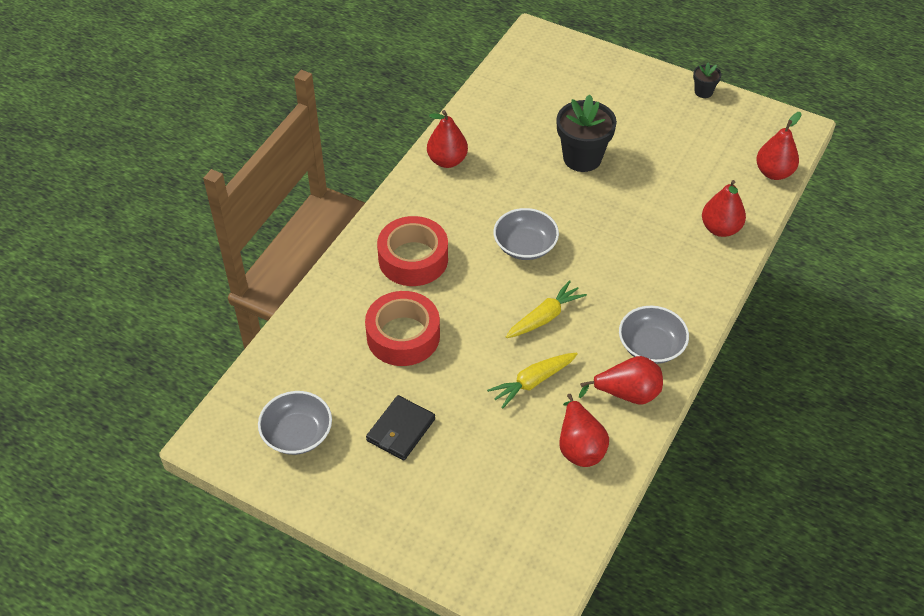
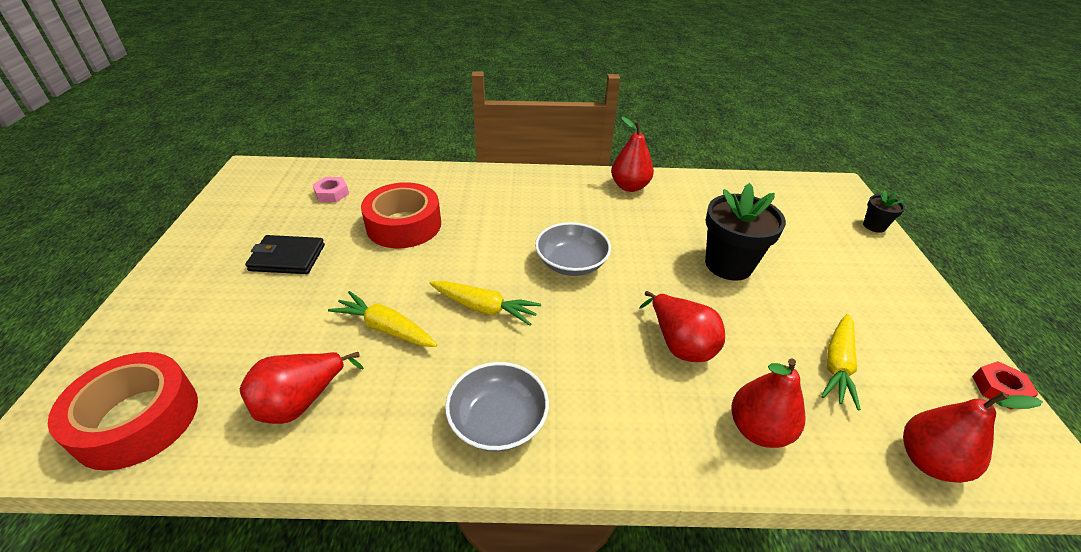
camera: 60 degrees right, 10 degrees down
grey bowl [258,391,332,455] -> none
red tape [377,216,448,286] -> red tape moved to [48,352,198,471]
red pear [579,356,663,404] -> red pear moved to [639,291,725,362]
black flower pot [693,63,722,98] -> black flower pot moved to [863,190,905,233]
none -> pink nut [312,177,349,202]
none -> yellow carrot [821,314,861,410]
none -> red nut [972,361,1038,409]

